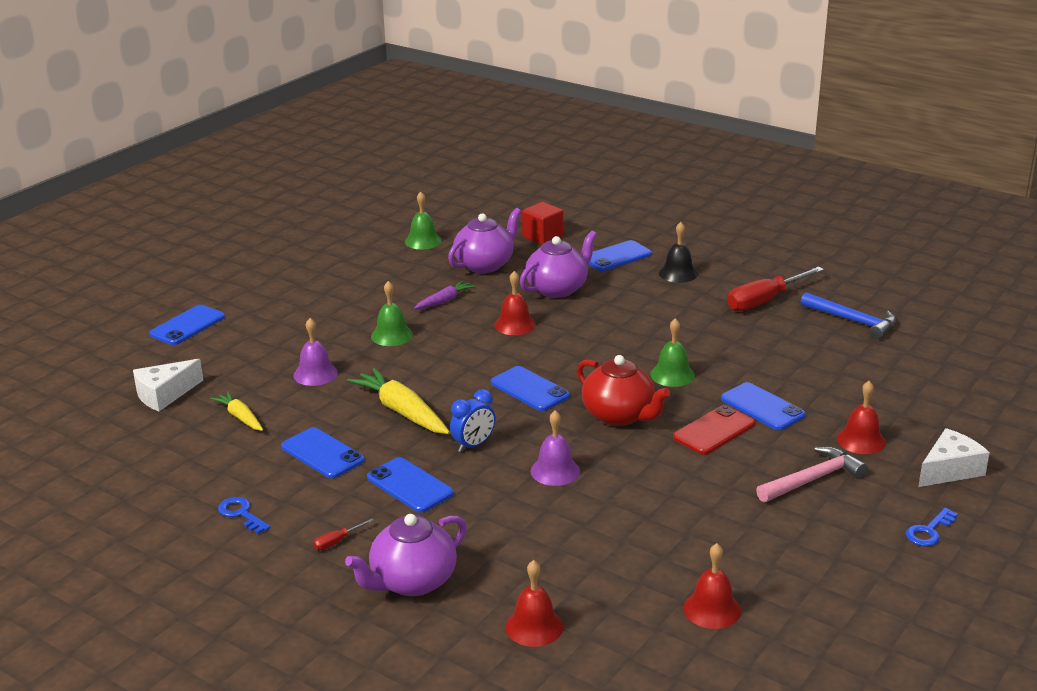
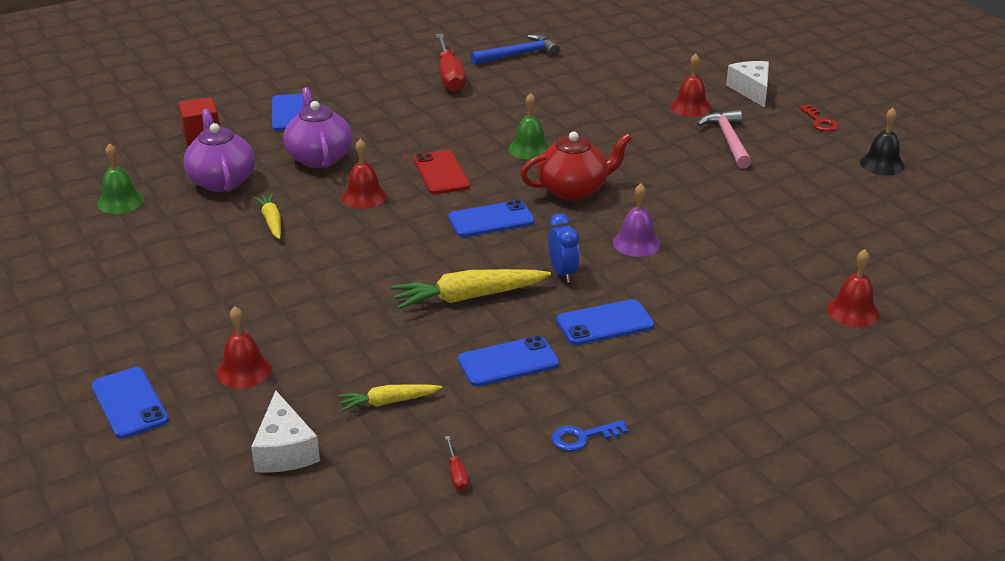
camera: 65 degrees left, 5 degrees up
purple bell [293,318,338,386] -> none
red screwdriver [313,518,374,550] -> red screwdriver moved to [445,436,469,491]
purple teapot [345,514,467,596] -> none
green bell [371,281,413,346] -> none
purple carrot [414,281,476,309] -> yellow carrot [253,193,281,239]
black bell [659,222,698,283] -> black bell moved to [860,108,905,176]
red phone [673,405,755,455] -> red phone moved to [413,150,470,194]
red bell [684,543,741,629] -> red bell moved to [216,307,272,388]
blue phone [721,382,806,430] -> none
blue key [906,508,958,547] -> red key [799,105,839,132]

